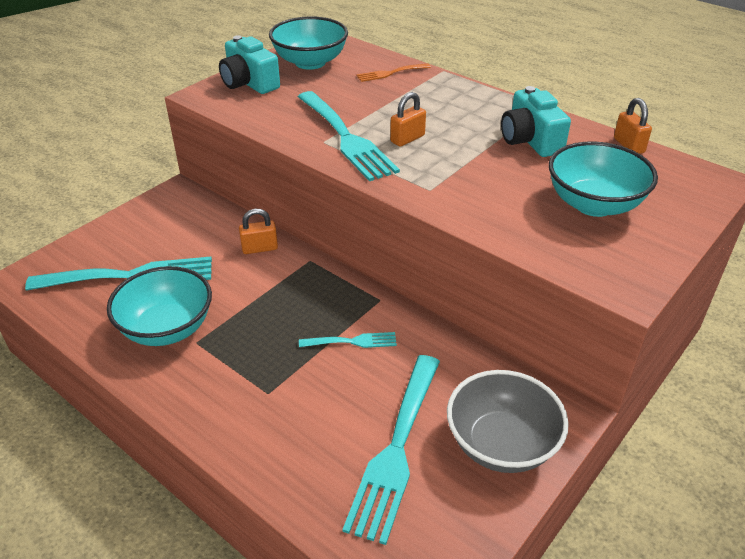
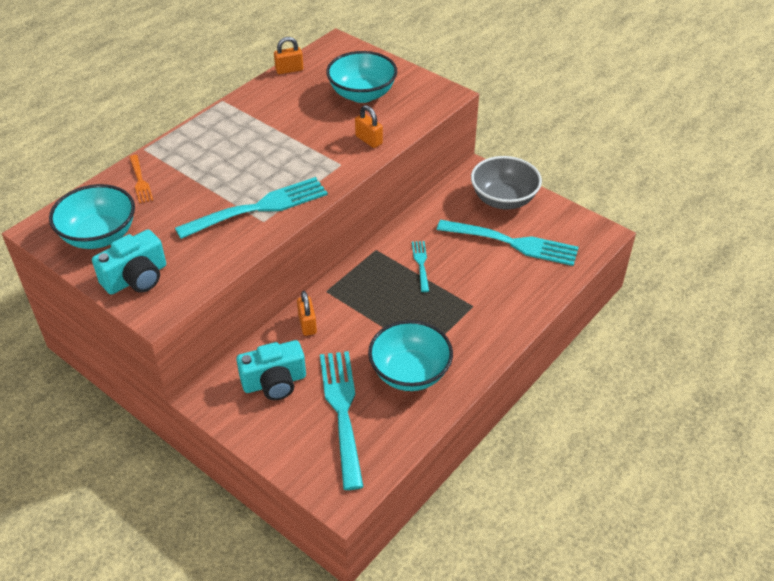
camera: 90 degrees left, 5 degrees up
orange padlock [390,92,426,147] -> orange padlock moved to [355,105,383,148]
turquoise camera [501,86,571,157] -> turquoise camera moved to [236,340,306,400]

